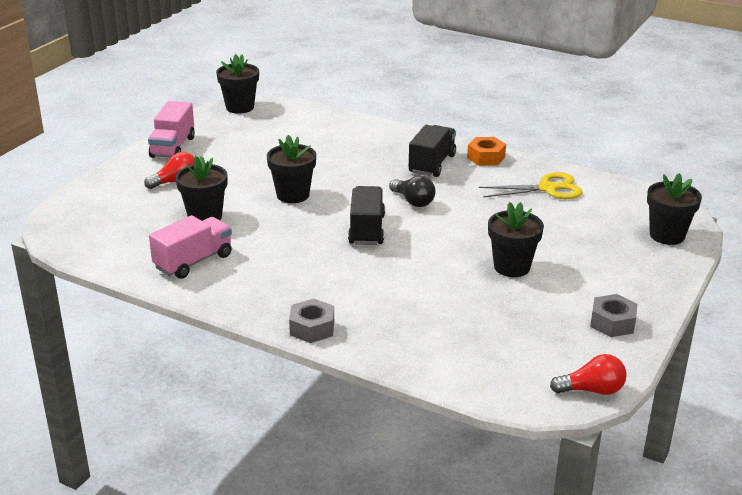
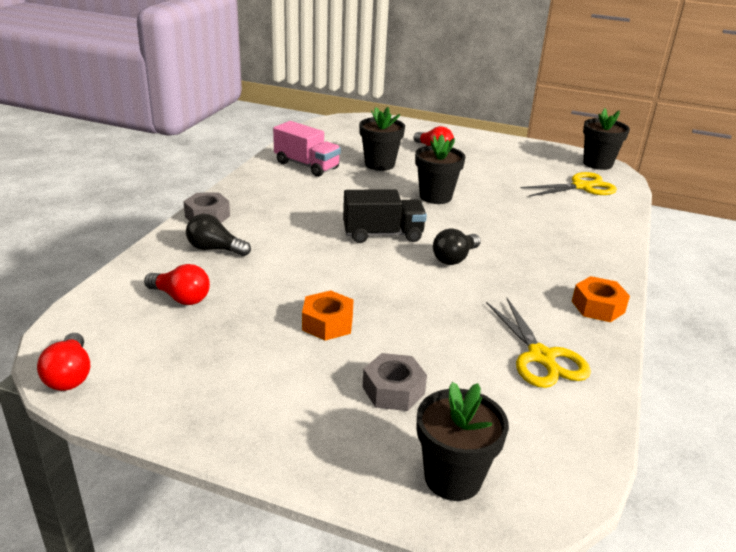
camera: 80 degrees right, 0 degrees up
pink truck [148,101,195,158] -> none
black truck [409,125,456,177] -> none
black flower pot [488,202,544,277] -> orange nut [302,290,353,341]
grey nut [590,294,637,337] -> grey nut moved to [362,353,427,411]
none -> red light bulb [144,264,210,305]
none -> black light bulb [186,214,251,256]
none -> yellow scissors [520,172,617,197]

